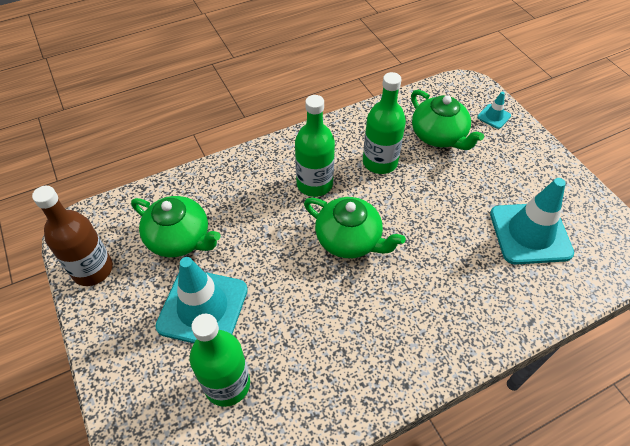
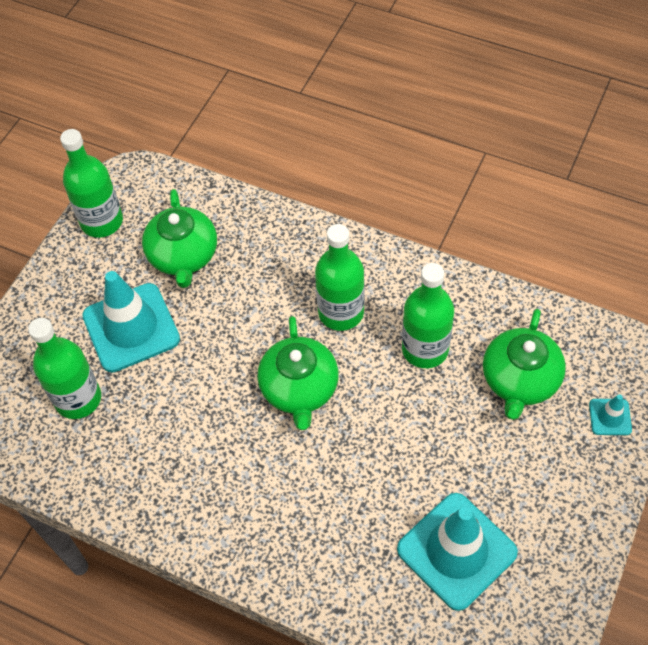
camera: 55 degrees right, 5 degrees up
brown bottle [32,186,113,286] -> green bottle [60,129,123,238]

